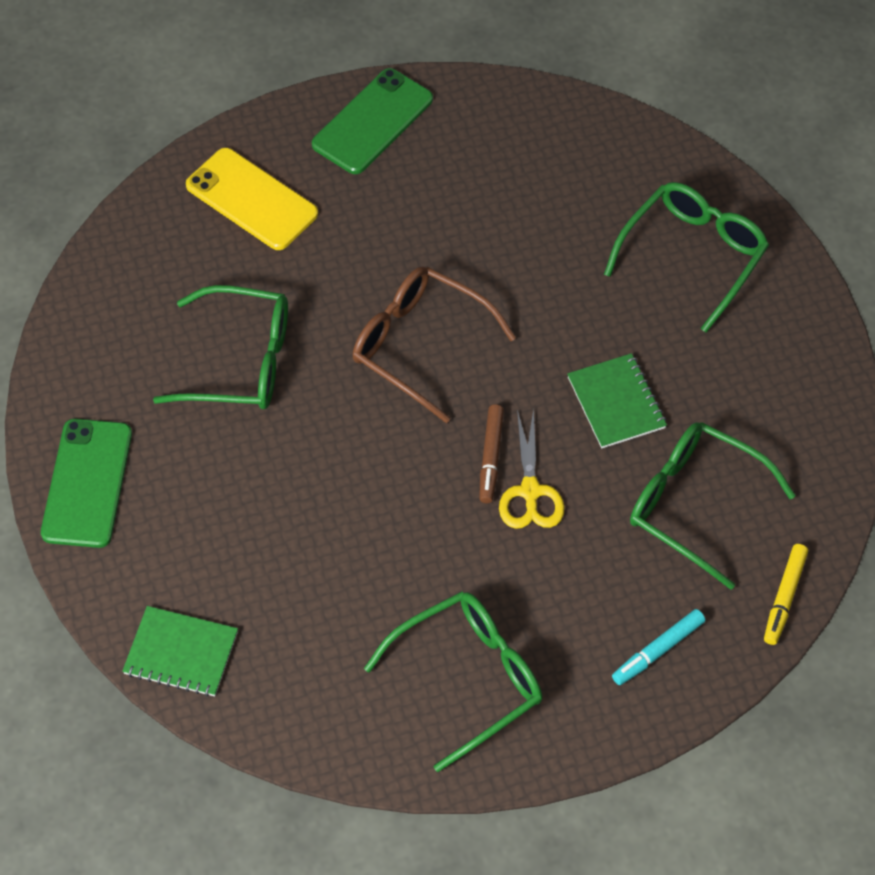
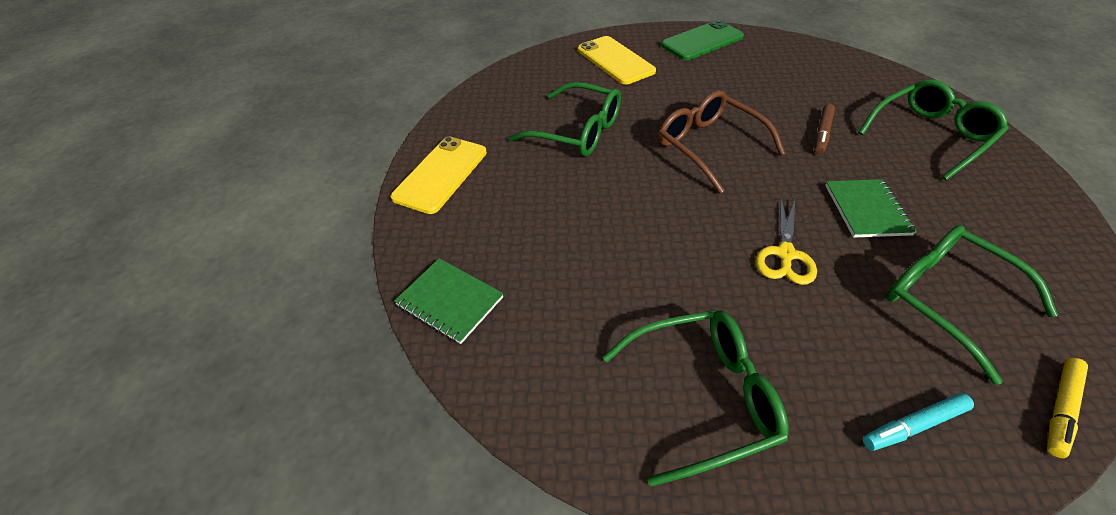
camera: 20 degrees right, 10 degrees down
green phone [41,419,132,548] -> yellow phone [391,137,487,214]
brown marker [479,404,504,503] -> brown marker moved to [814,104,835,154]

